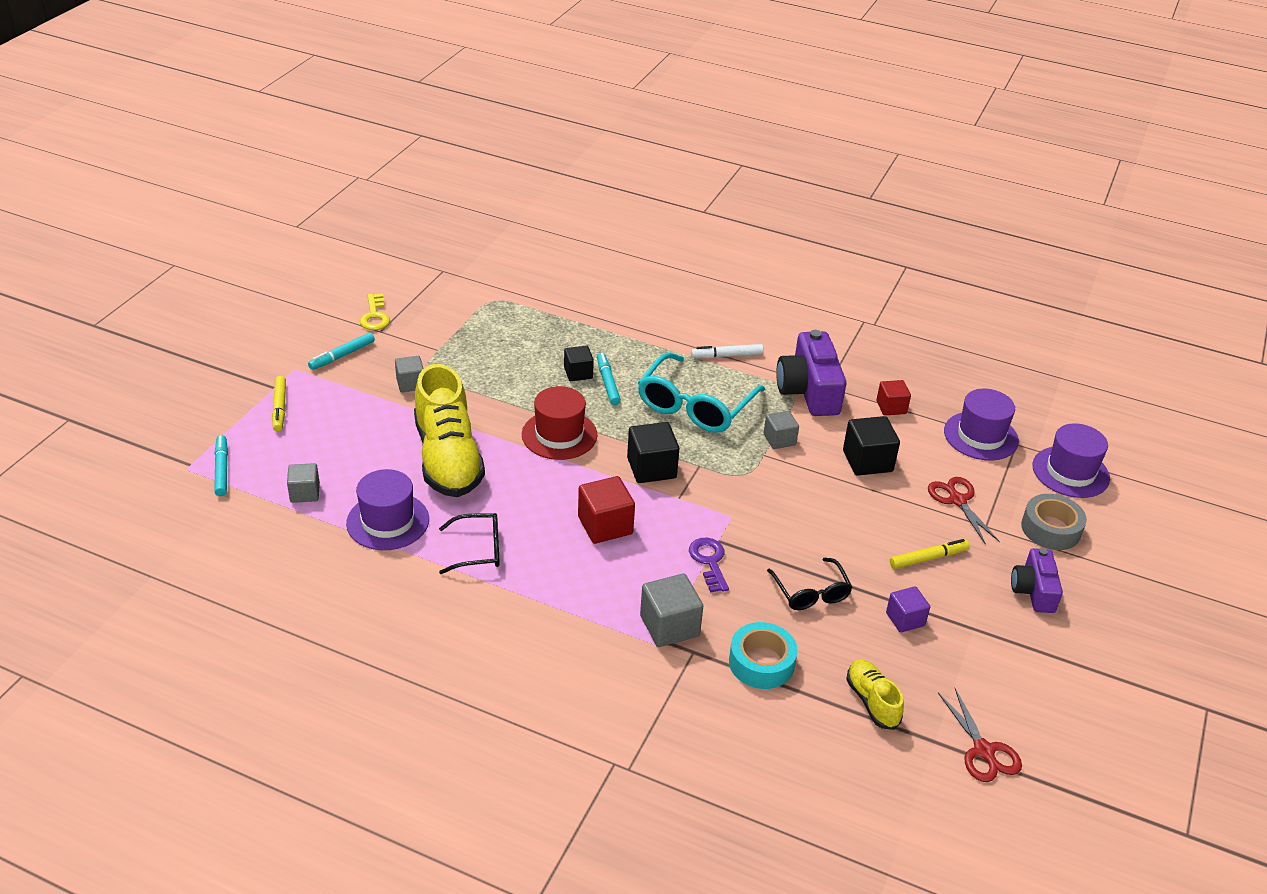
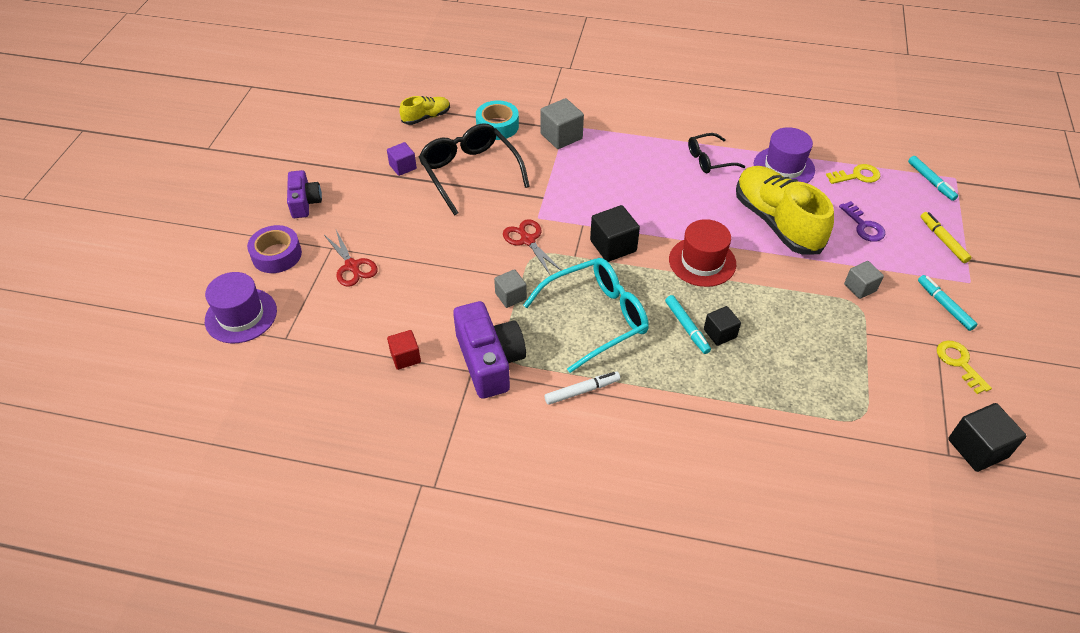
camera: 170 degrees right, 10 degrees up
grey cube [287,463,320,503] -> yellow key [826,164,880,184]
turquoise marker [308,333,375,370] -> turquoise marker turned 60 degrees counterclockwise [918,275,978,331]
red cube [578,476,635,544] -> none
turquoise glasses [638,352,765,433] -> turquoise glasses turned 45 degrees clockwise [523,258,649,373]
purple key [689,538,729,593] -> purple key moved to [839,201,885,242]
black glasses [767,558,853,610] -> black glasses [419,123,530,216], size x1.76
black cube [843,416,900,476] -> black cube moved to [948,403,1026,472]
yellow shoe [846,659,904,730] -> yellow shoe turned 90 degrees counterclockwise [399,96,450,125]
yellow marker [890,539,969,569] -> none
red scissors [938,687,1022,782] -> red scissors moved to [503,219,562,276]
purple hat [944,389,1019,460] -> none
grey tape [1021,494,1087,550] -> purple tape [247,225,302,273]

